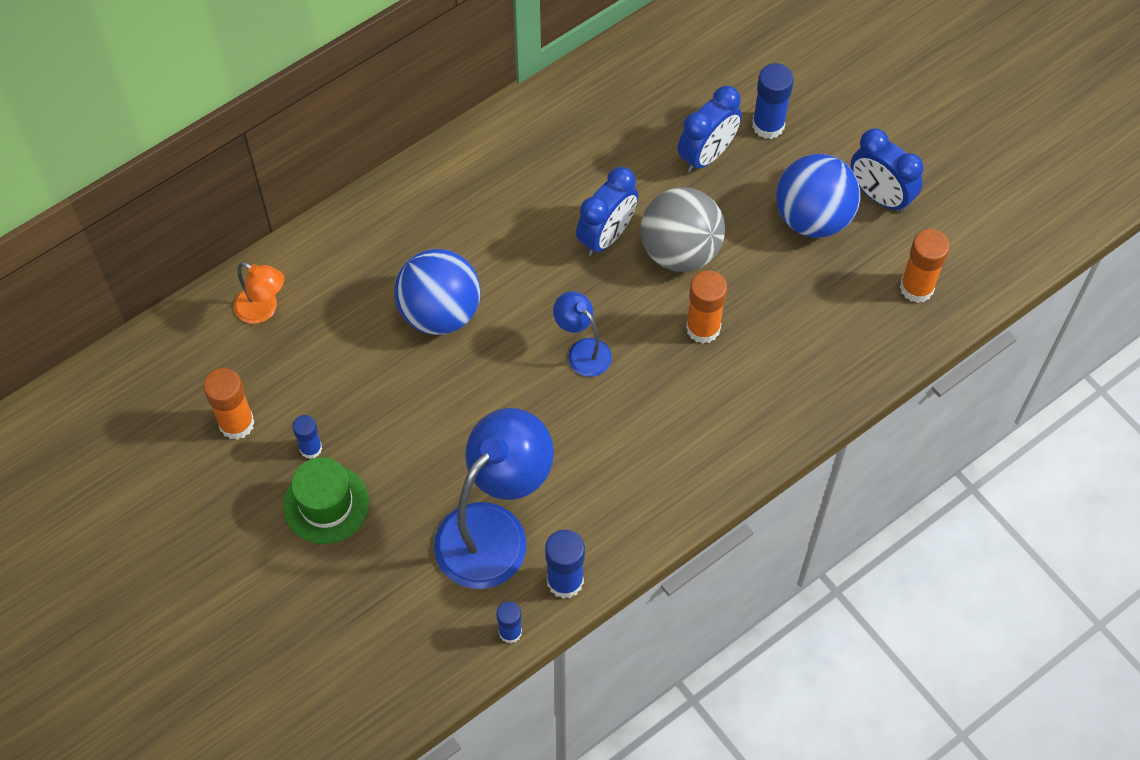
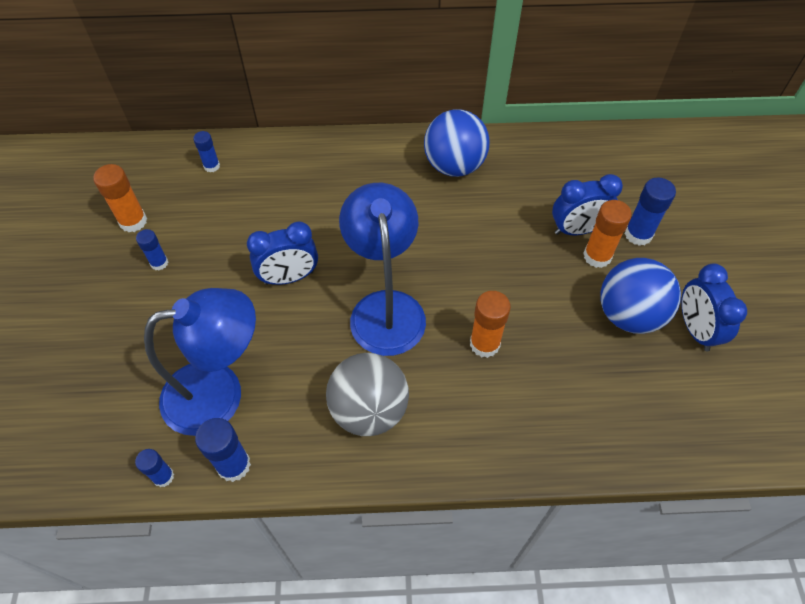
camera: 35 degrees right, 5 degrees down
orange lamp [234,262,284,324] -> blue glue stick [193,131,220,172]
green hat [283,457,369,544] -> none
blue ball [394,249,481,335] -> blue ball moved to [424,109,490,177]
blue lamp [553,291,612,377] -> blue lamp [339,183,426,356], size x2.03
blue clock [576,167,638,256] -> blue clock moved to [247,222,318,285]
grey ball [640,187,725,272] -> grey ball moved to [326,353,409,436]
orange glue stick [900,229,950,303] -> orange glue stick moved to [583,200,632,268]

